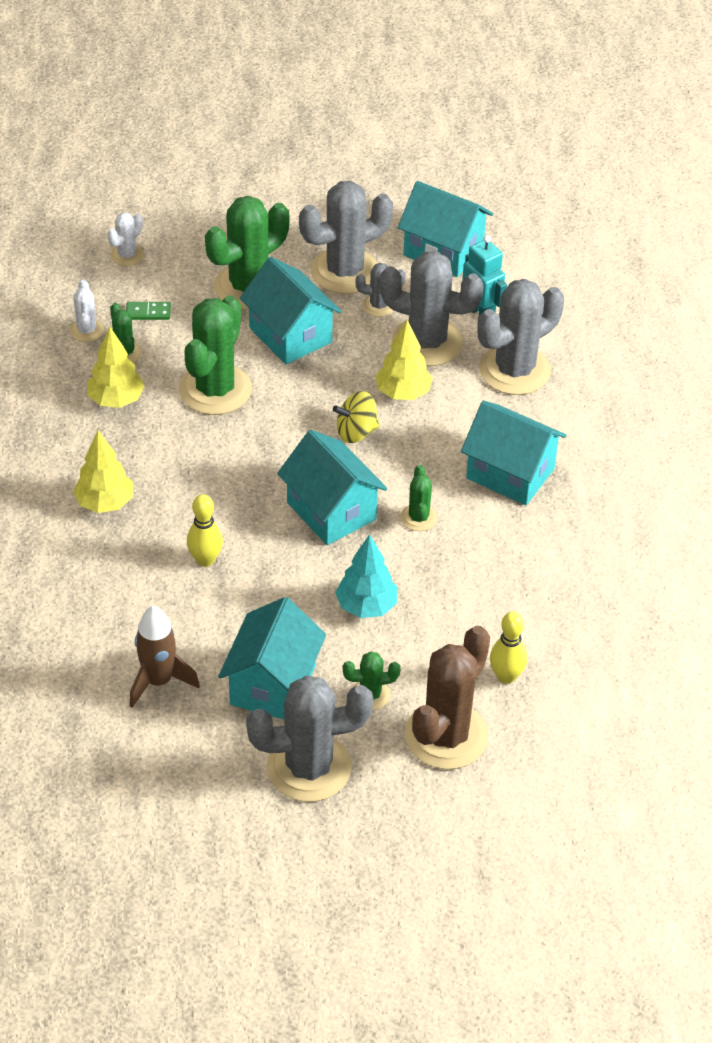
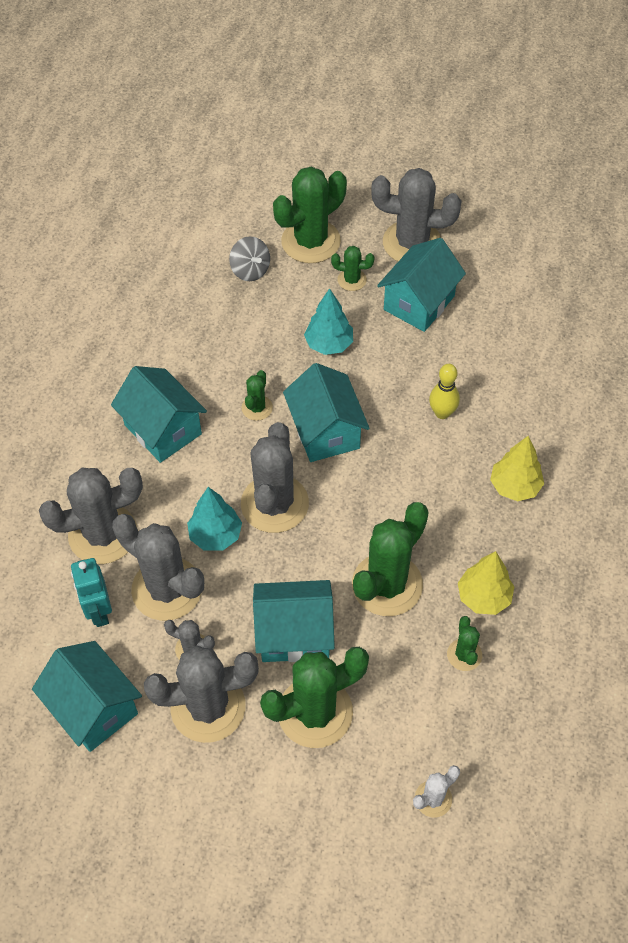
camera: 160 degrees left, 10 degrees up
white cactus [70,280,104,342] -> none
green domino [126,302,171,320] -> none
brown rocket [129,606,200,708] -> none
turquoise house [240,257,342,364] -> turquoise house turned 75 degrees counterclockwise [253,580,335,662]
yellow spinning top [333,391,380,443] -> grey cactus [241,422,309,533]
yellow tree [375,320,433,400] -> turquoise tree [187,487,242,551]
brown cactus [405,626,490,769] -> green cactus [273,166,347,263]
yellow bowling pin [490,612,527,684] -> grey spinning top [229,236,270,281]

